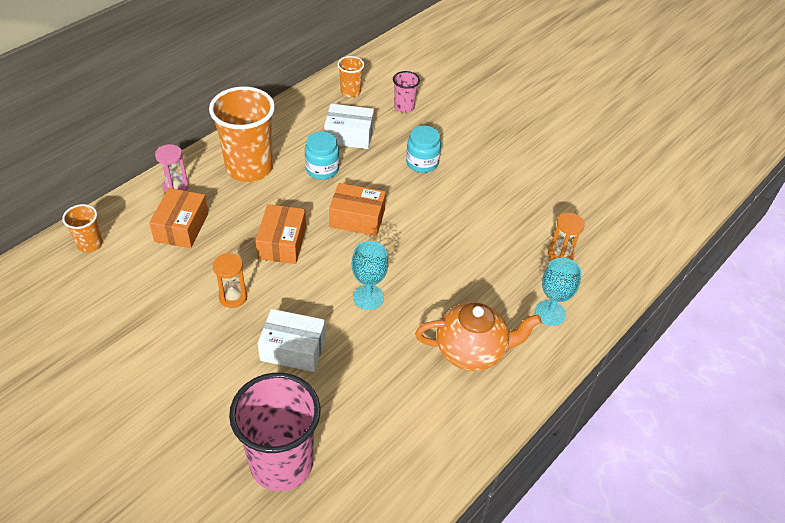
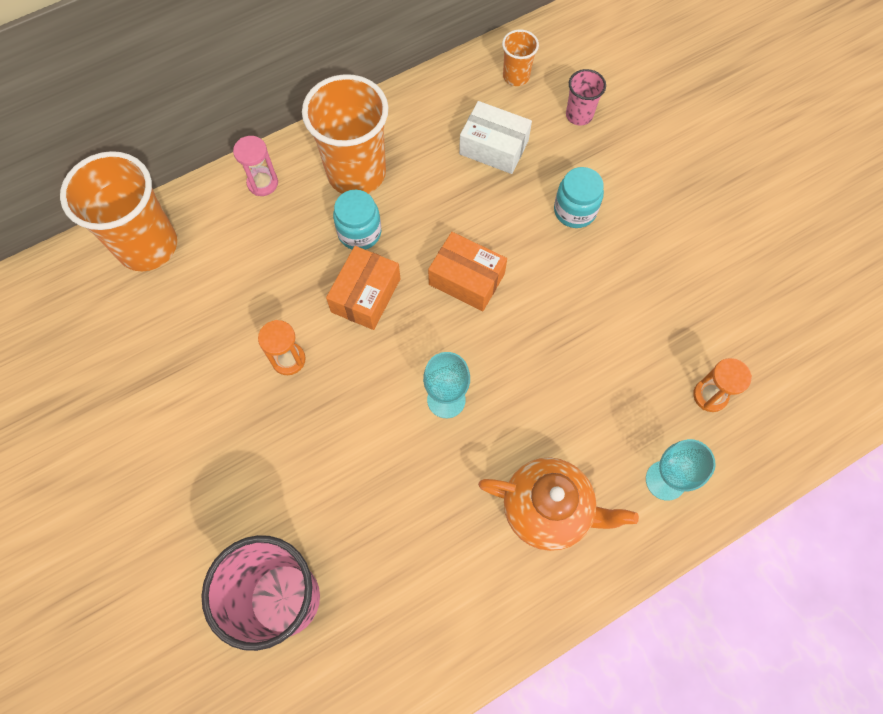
camera: 20 degrees right, 20 degrees up
orange cup [62,204,103,253] -> orange cup [60,151,177,271], size x2.08
orange box [149,188,208,248] -> none
white box [257,309,326,372] -> none
turquoise jar [305,132,340,180] -> turquoise jar moved to [333,190,381,250]

